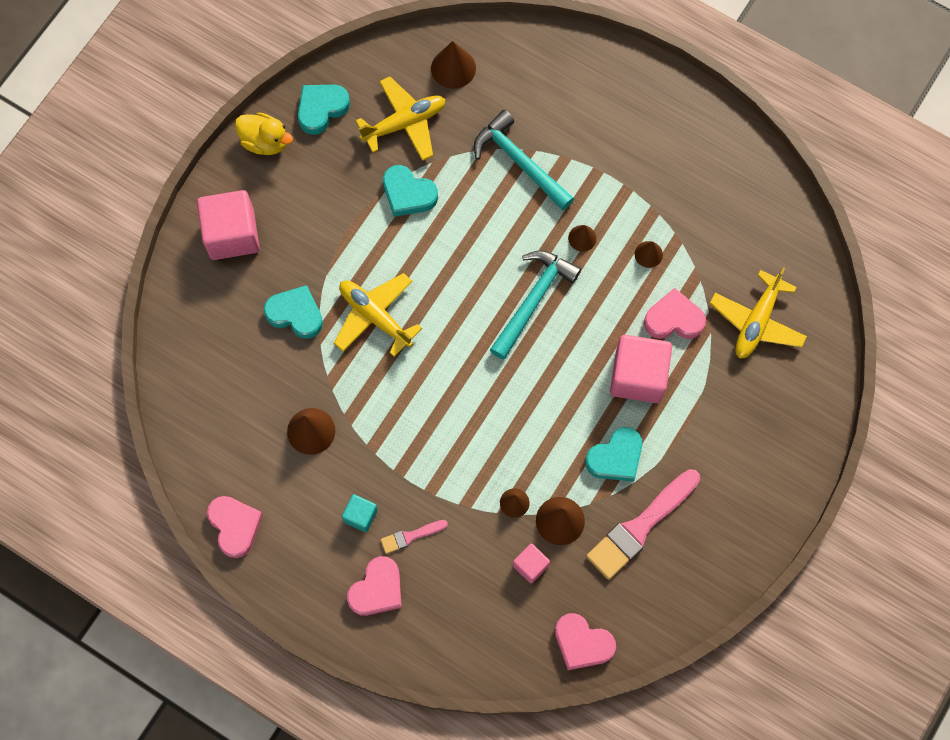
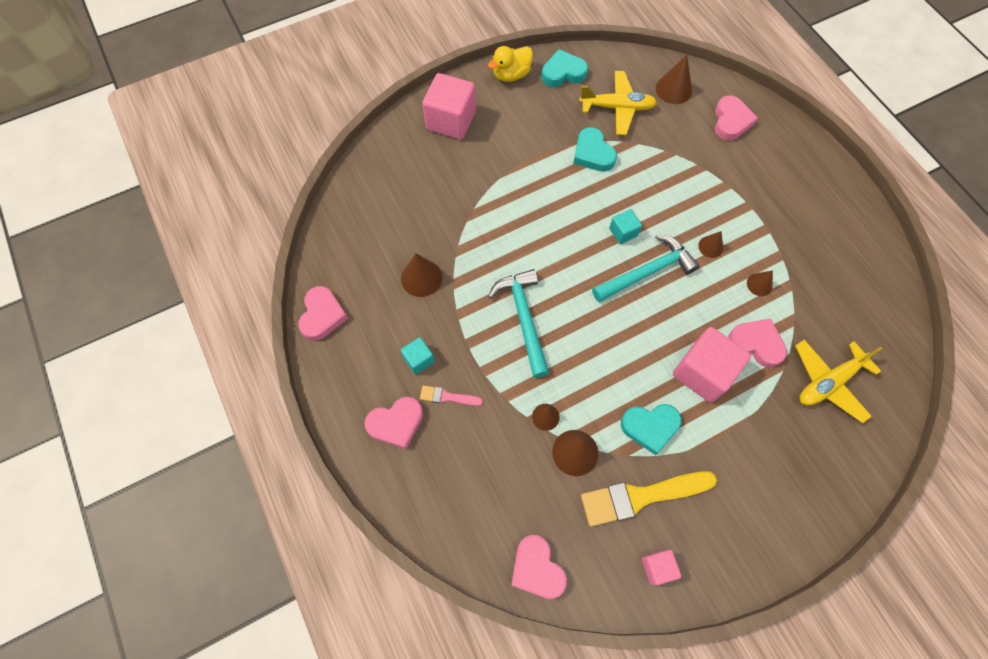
camera: 30 degrees right, 5 degrees down
yellow duck [235,112,293,155] -> yellow duck turned 90 degrees clockwise [488,46,533,82]
turquoise heart [264,285,323,339] -> none
yellow plane [334,273,422,357] -> none
turquoise hammer [474,110,574,211] -> turquoise hammer moved to [488,269,549,378]
pink cube [513,543,550,583] -> pink cube moved to [642,550,681,585]
pink brush [586,469,700,580] -> yellow brush [581,471,717,527]
none -> turquoise cube [609,209,642,244]
none -> pink heart [715,96,758,141]

